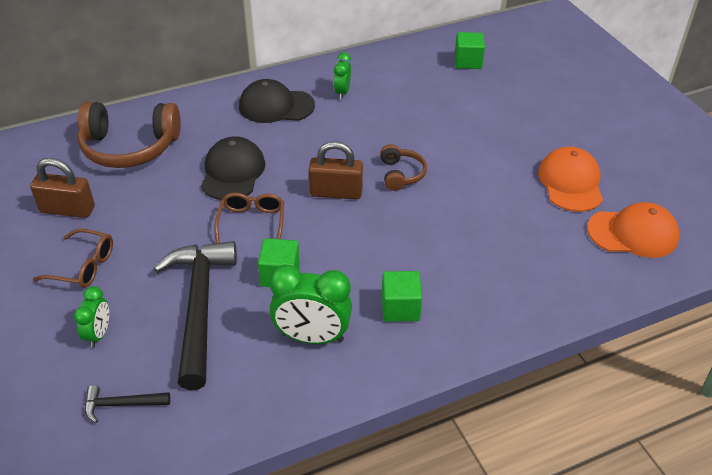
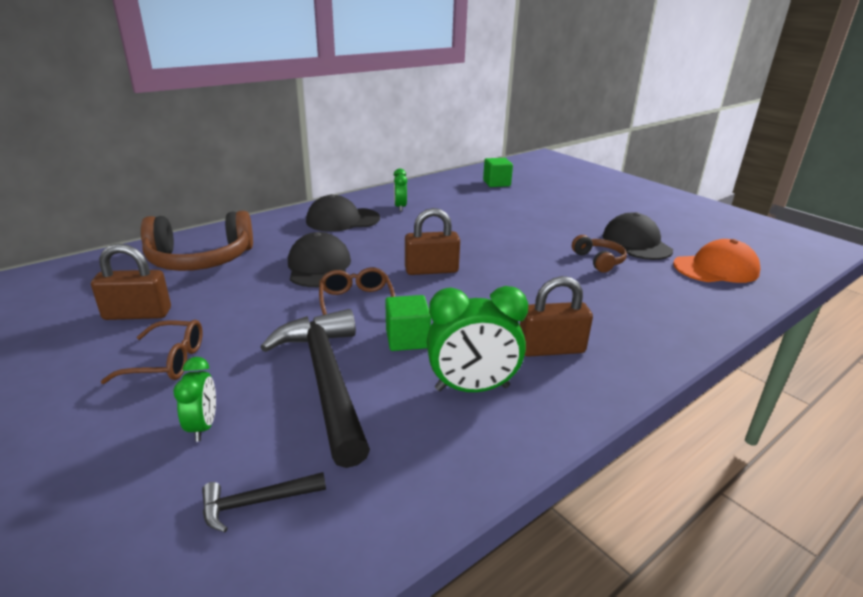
camera: 15 degrees left, 15 degrees down
brown headphones [380,144,427,191] -> brown headphones moved to [572,235,627,272]
green cube [382,271,422,322] -> brown padlock [520,276,593,357]
orange cap [538,146,603,212] -> black cap [603,212,673,260]

